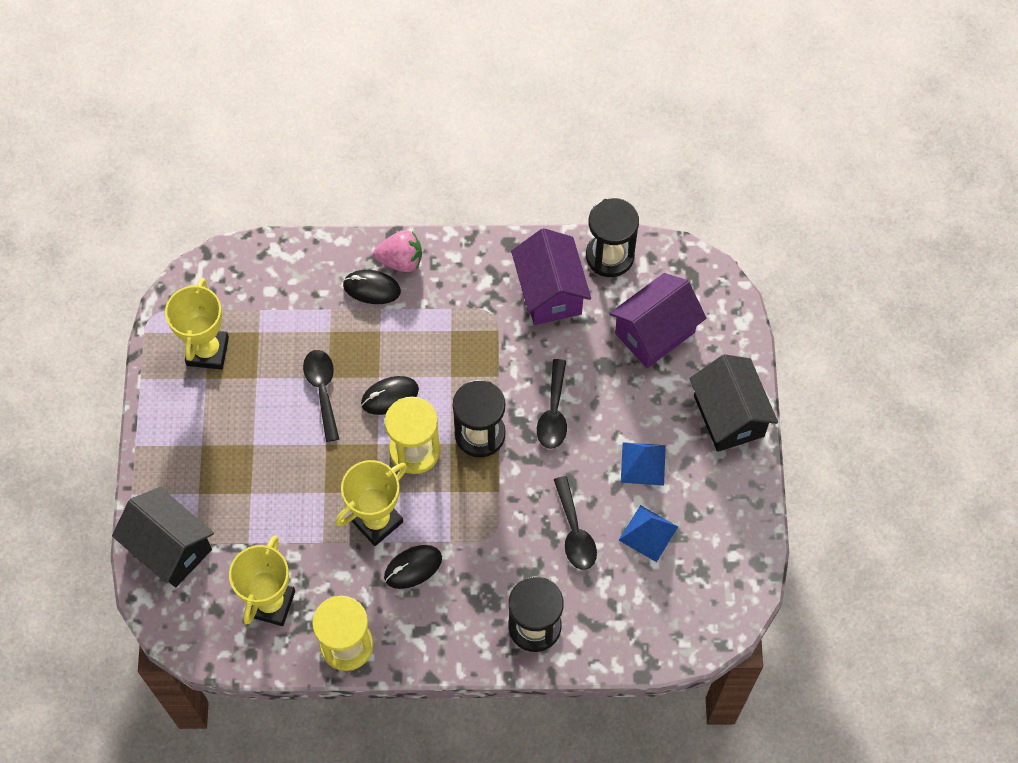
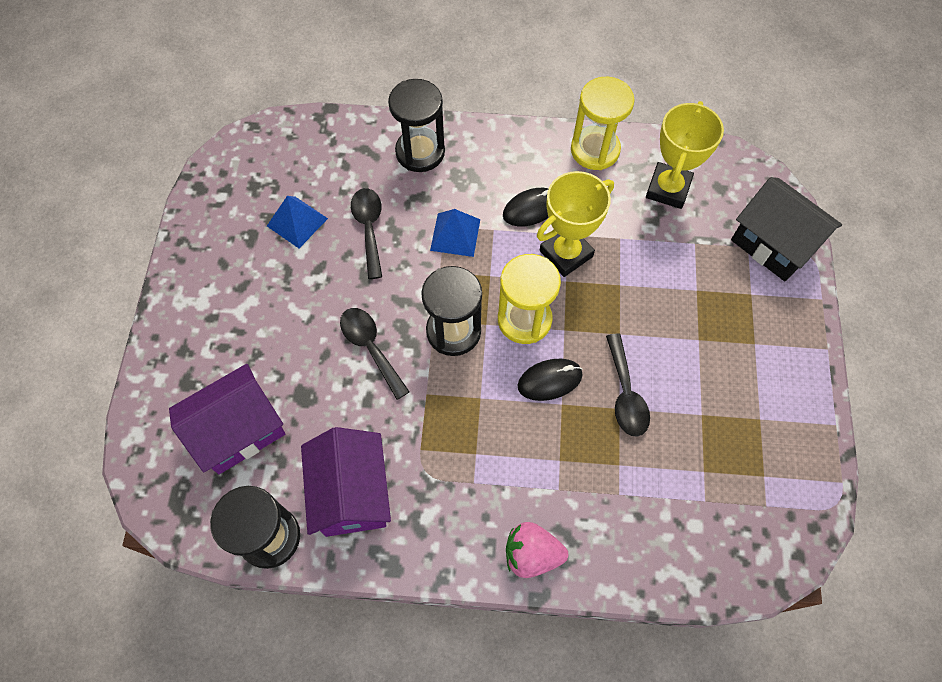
camera: 175 degrees left, 0 degrees up
yellow trophy [165,278,229,370] -> none
black mouse [343,270,401,304] -> none
black spoon [537,359,567,449] -> black spoon turned 45 degrees counterclockwise [340,308,410,400]
blue pyramid [621,442,666,486] -> blue pyramid moved to [430,209,480,257]
black house [689,354,778,452] -> none

